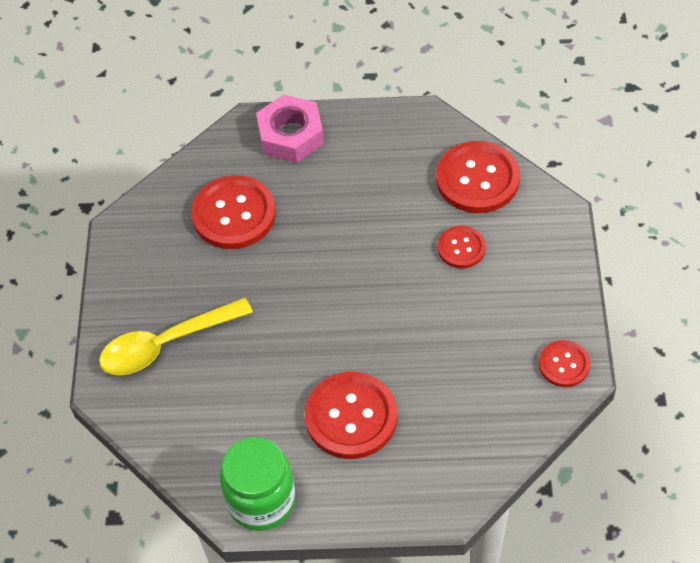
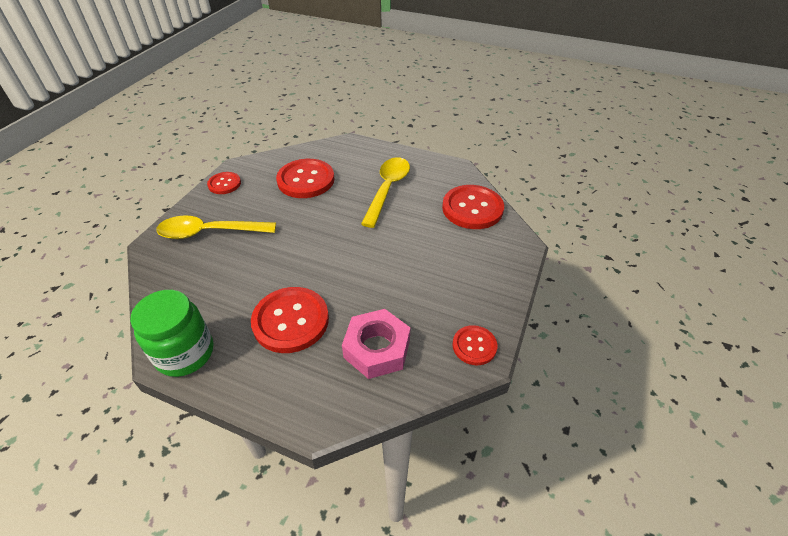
camera: 20 degrees right, 10 degrees down
pink nut [256,94,324,163] -> pink nut moved to [342,309,410,379]
red button [438,226,486,268] -> red button moved to [207,172,241,194]
none -> yellow spoon [361,157,410,228]

